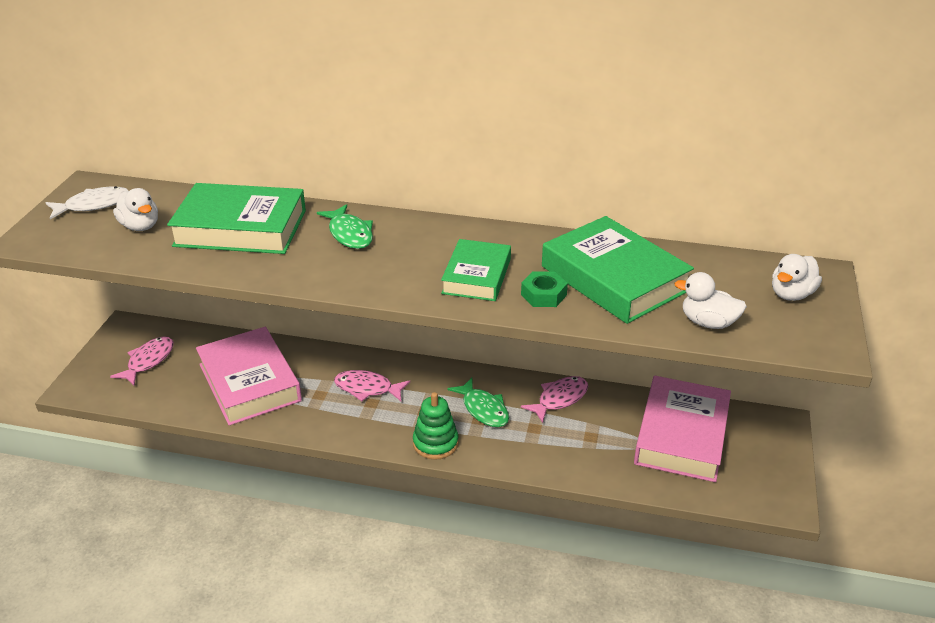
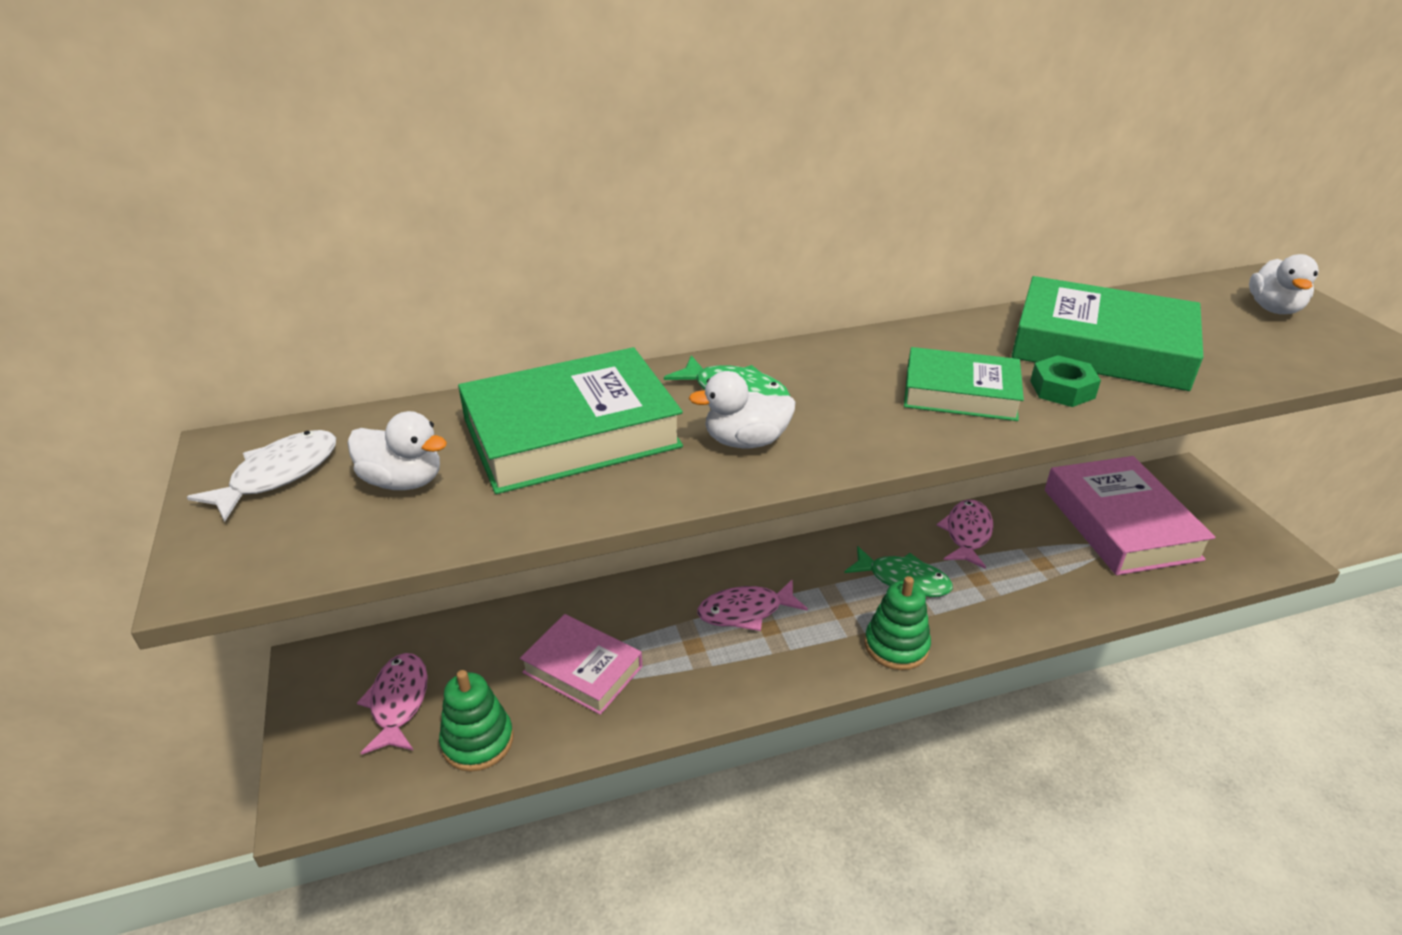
camera: 30 degrees left, 0 degrees up
pink book [196,327,302,425] -> pink book [520,614,643,715], size x0.62
green book [441,239,511,301] -> green book turned 60 degrees counterclockwise [904,347,1024,421]
white duck [674,272,747,329] -> white duck moved to [689,371,795,448]
none -> green stacking toy [439,670,513,772]

